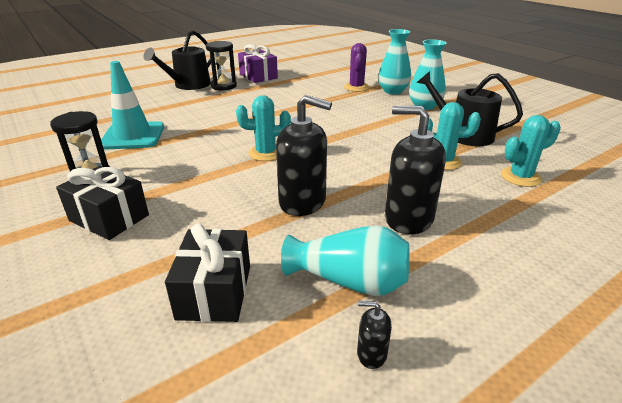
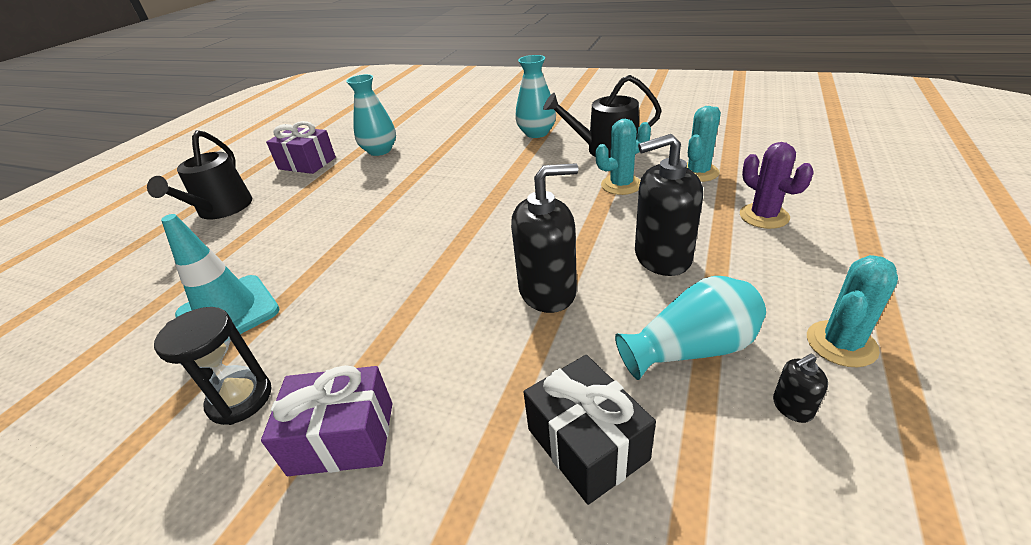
camera: 30 degrees left, 5 degrees up
black gift [56,166,149,240] -> purple gift [261,365,392,476]
black hourglass [206,41,237,91] -> none
turquoise cactus [236,95,291,161] -> turquoise cactus moved to [807,255,898,367]
purple cactus [344,43,369,92] -> purple cactus moved to [740,142,813,229]
turquoise vase [378,29,411,94] -> turquoise vase moved to [346,74,396,156]

